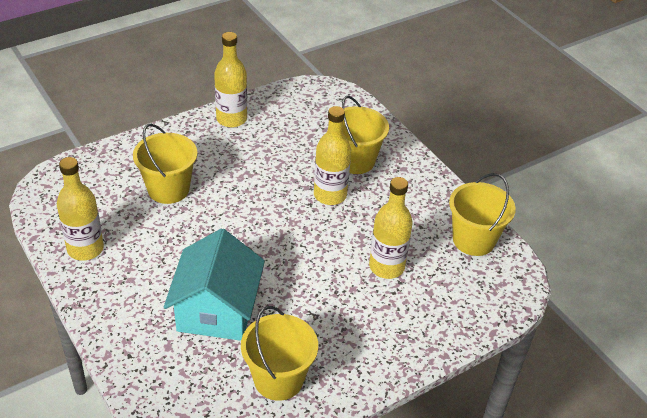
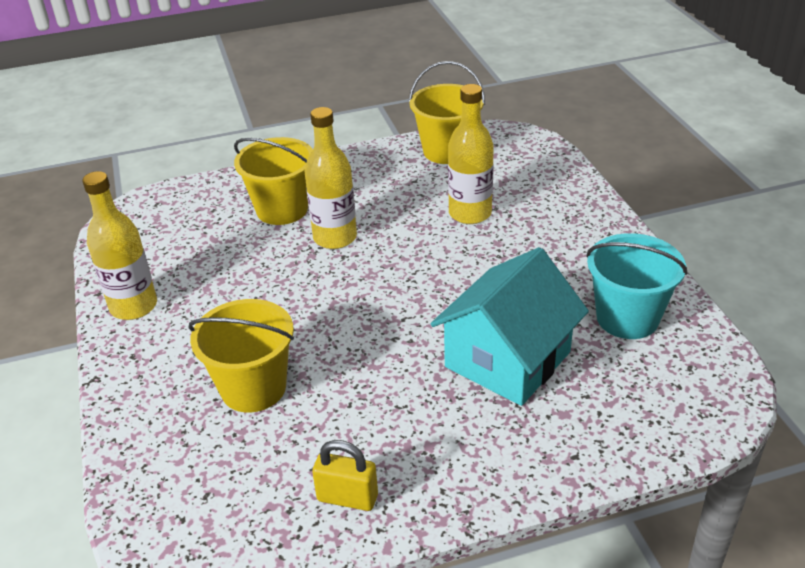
camera: 70 degrees left, 5 degrees down
yellow bottle [57,157,104,261] -> yellow padlock [312,440,378,511]
turquoise house [164,229,265,341] -> turquoise house turned 75 degrees counterclockwise [431,247,589,406]
yellow bucket [241,306,318,401] -> turquoise bucket [586,233,688,339]

